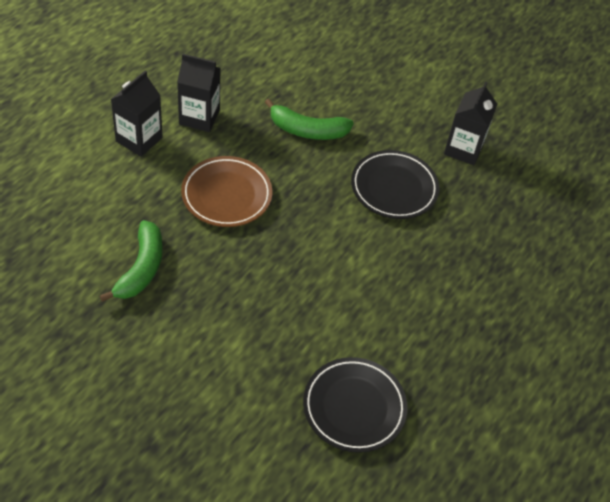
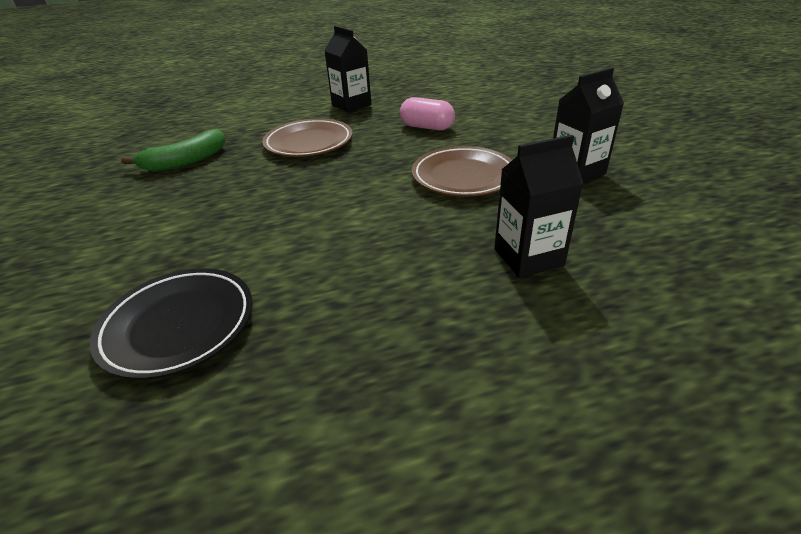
camera: 45 degrees right, 15 degrees down
black carton [111,71,163,157] -> black carton moved to [494,135,584,278]
green banana [265,99,354,140] -> pink capsule [400,97,455,130]
black plate [351,150,439,219] -> brown plate [412,146,512,197]

